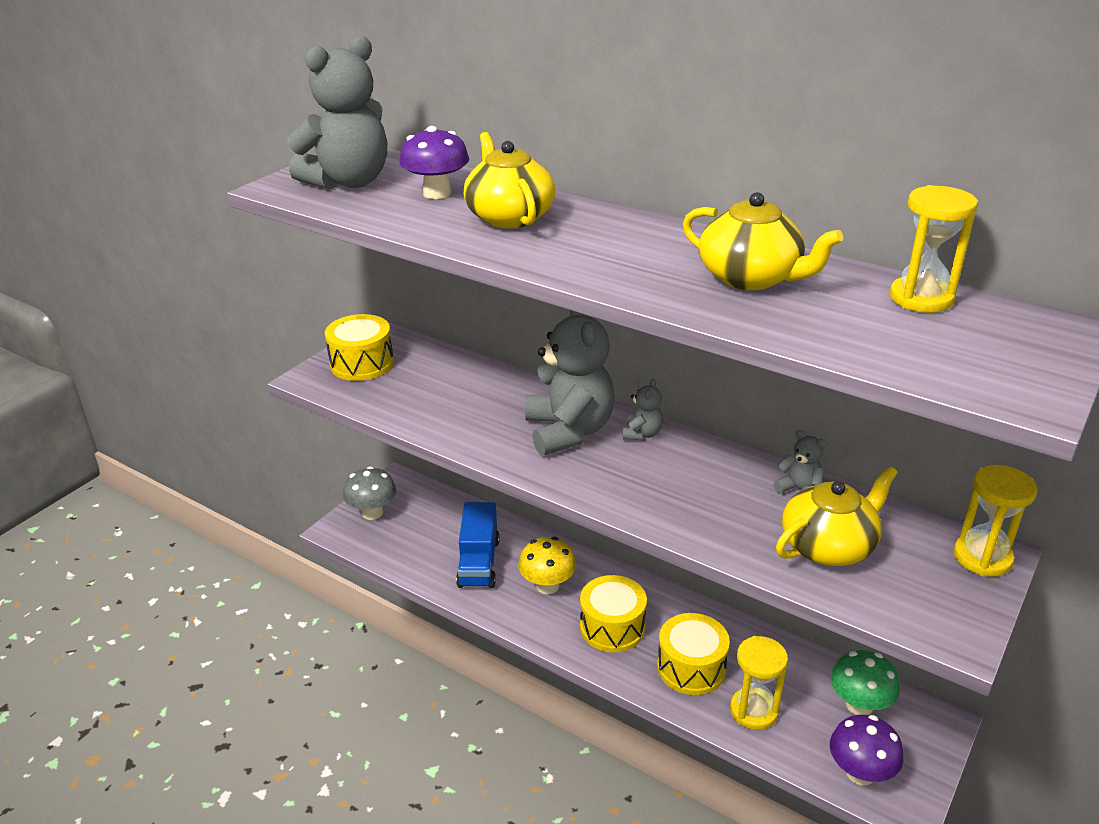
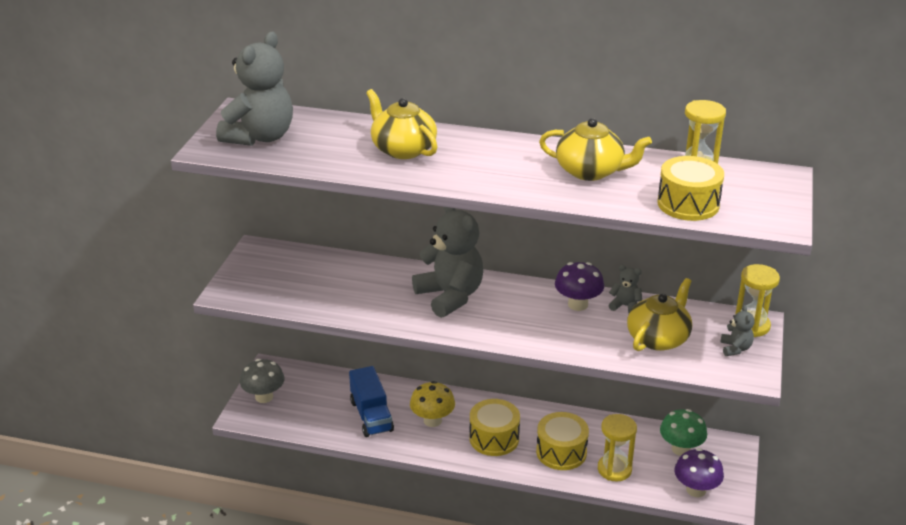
camera: 20 degrees left, 0 degrees up
yellow drum [325,314,394,381] -> yellow drum moved to [657,156,724,221]
purple mushroom [399,126,469,199] -> purple mushroom moved to [555,262,604,311]
grey teddy bear [623,378,663,440] -> grey teddy bear moved to [720,305,755,356]

